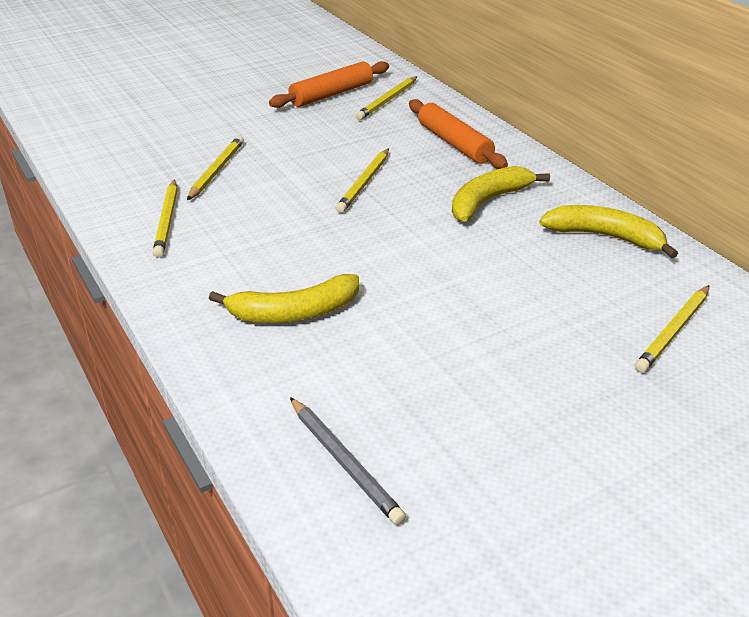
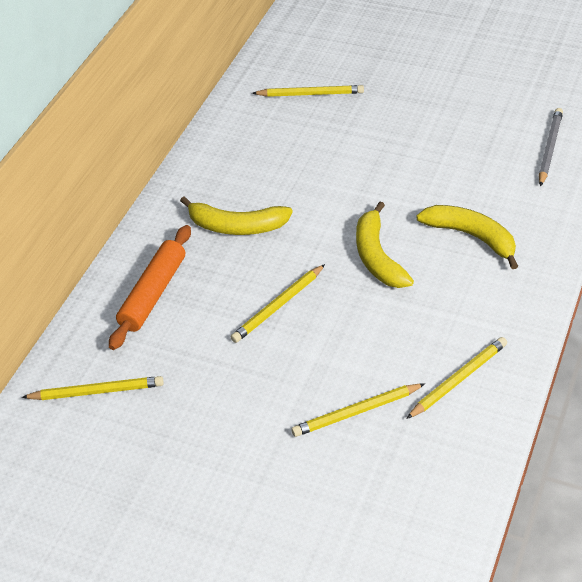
camera: 125 degrees left, 10 degrees up
orange rolling pin [269,61,389,108] -> none
yellow pencil [336,148,389,213] -> yellow pencil turned 150 degrees clockwise [231,264,325,343]
yellow banana [539,205,678,258] -> yellow banana moved to [356,202,414,288]

